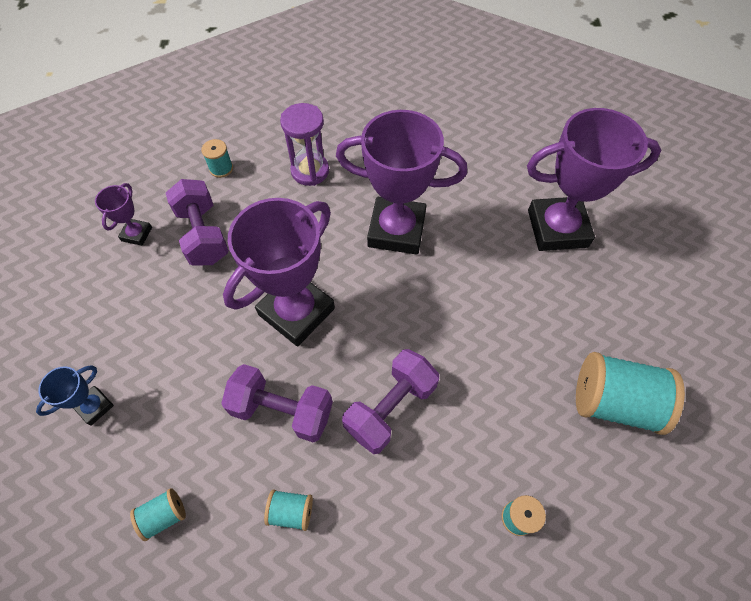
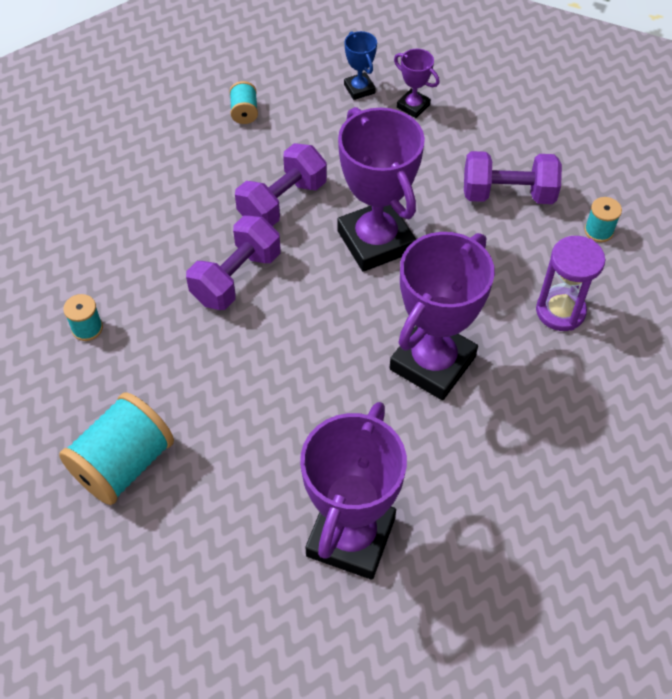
camera: 115 degrees right, 5 degrees down
purple trophy [95,183,152,246] -> purple trophy moved to [394,49,440,118]
turquoise spool [264,489,313,531] -> none
purple dumbbell [342,349,439,454] -> purple dumbbell turned 60 degrees clockwise [186,216,280,310]

